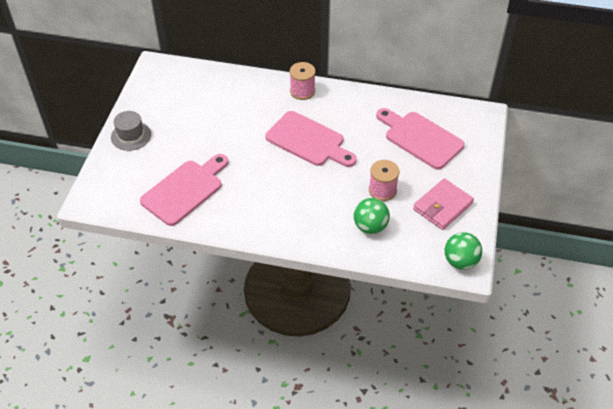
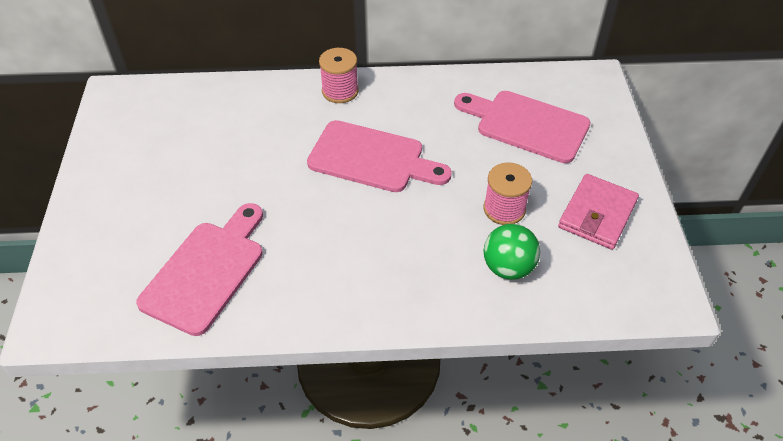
camera: 15 degrees left, 0 degrees up
grey hat [111,111,151,151] -> none
green ball [445,232,482,270] -> none

